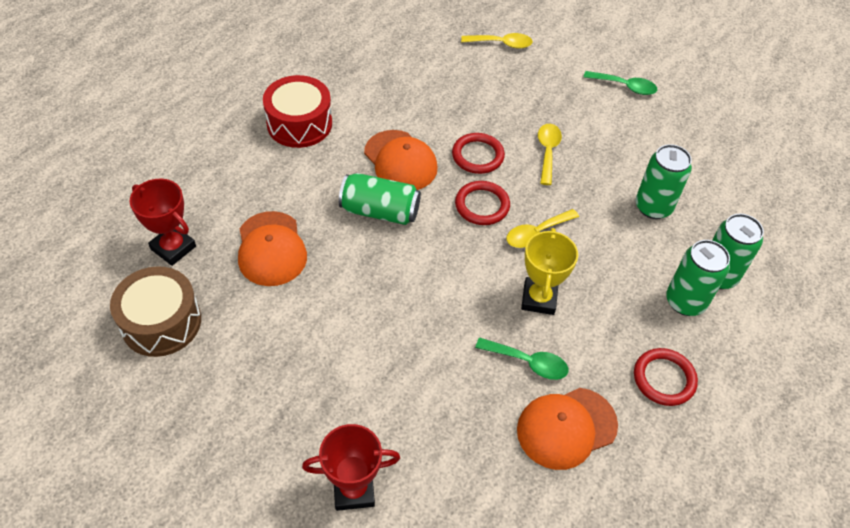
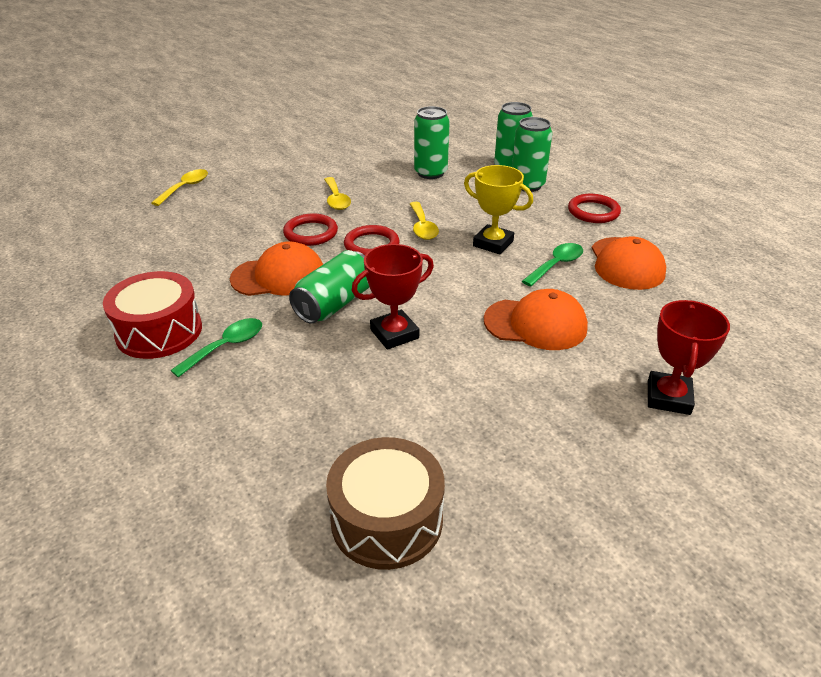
camera: 65 degrees left, 15 degrees down
red trophy [129,178,196,266] -> red trophy moved to [352,244,434,350]
orange cap [238,211,307,286] -> orange cap moved to [484,289,588,350]
yellow spoon [538,124,562,185] -> yellow spoon turned 135 degrees counterclockwise [324,177,351,210]
green spoon [584,71,657,95] -> green spoon moved to [170,318,262,378]

